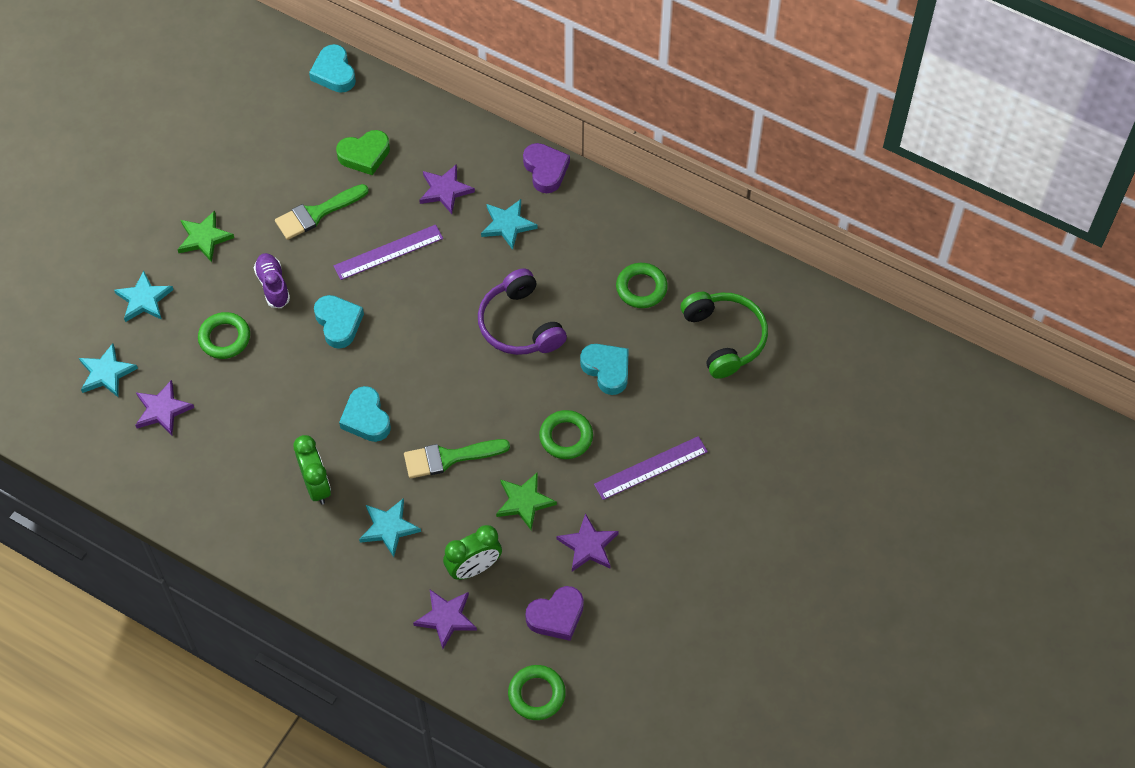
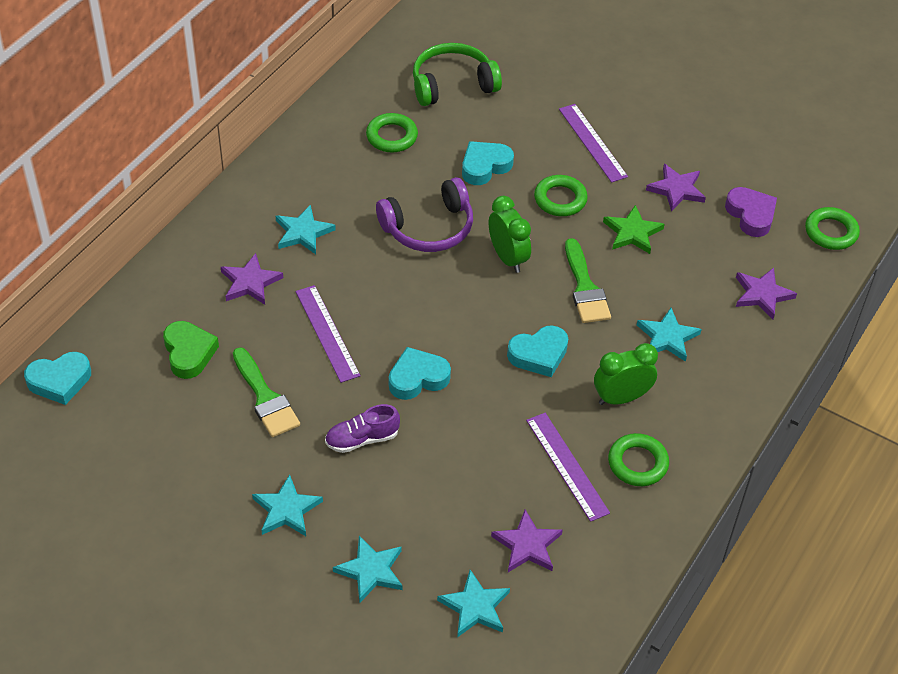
camera: 90 degrees left, 10 degrees down
green star [177,211,234,262] -> turquoise star [252,474,323,536]
green ring [198,312,250,359] -> green ring moved to [608,433,669,486]
green clock [443,525,502,580] -> green clock moved to [489,196,531,273]
purple heart [523,143,570,193] -> none
none -> purple ruler [526,413,610,522]

